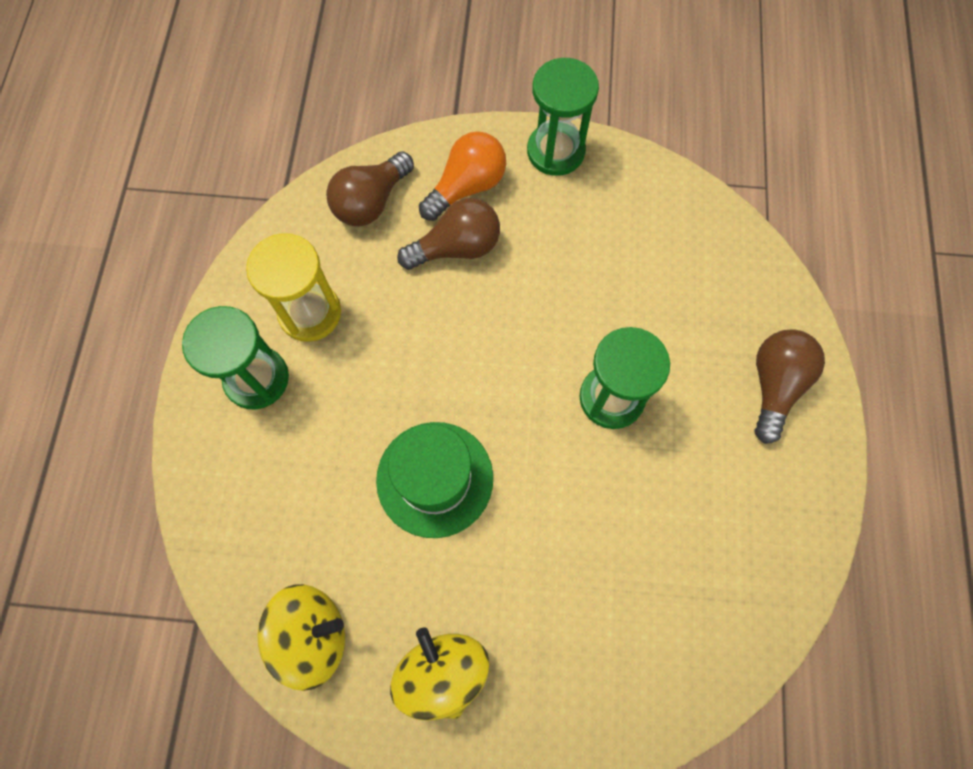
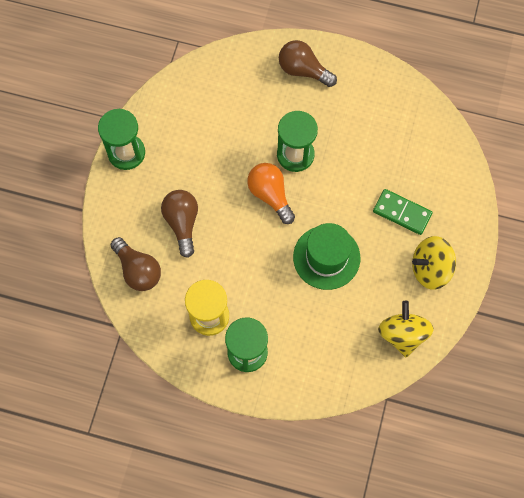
camera: 80 degrees left, 0 degrees up
orange light bulb [419,131,506,221] -> orange light bulb moved to [247,163,295,224]
none -> green domino [373,189,433,235]

